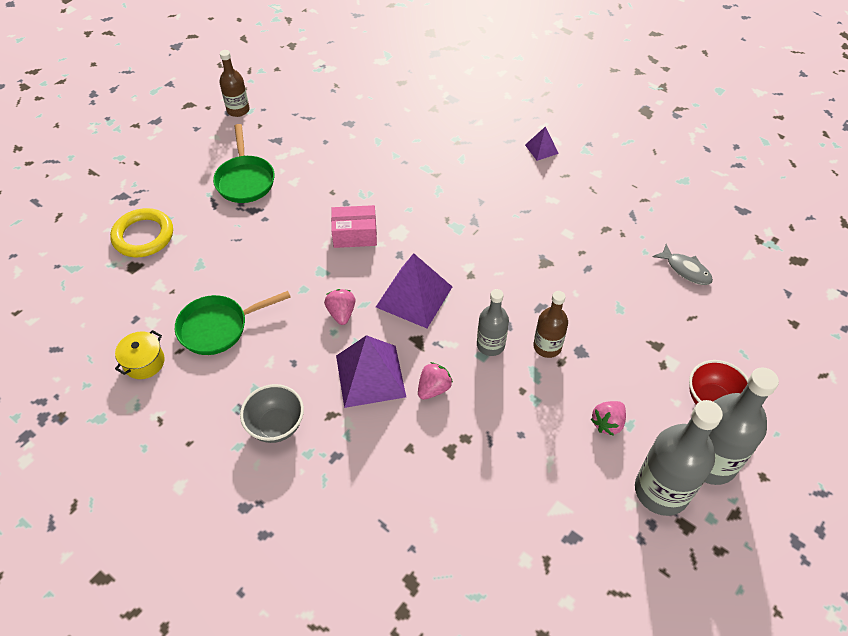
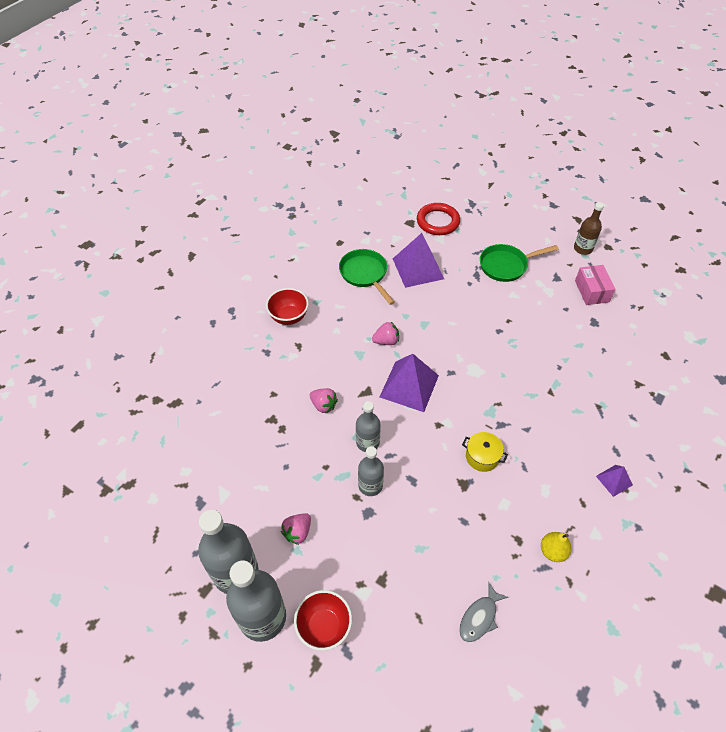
camera: 85 degrees right, 0 degrees up
yellow ring [110,208,173,257] -> red ring [417,203,460,235]
yellow pot [115,330,165,379] -> yellow pot moved to [462,432,508,472]
grey bowl [240,384,304,443] -> red bowl [266,288,309,325]
pink box [331,205,377,248] -> pink box moved to [575,265,616,305]
purple pyramid [336,335,406,408] -> purple pyramid moved to [393,233,444,288]
brown bottle [533,291,568,358] -> grey bottle [358,446,384,496]
pink strawberry [591,401,626,436] -> pink strawberry turned 90 degrees counterclockwise [281,513,311,545]
none -> yellow pear [541,532,572,562]

